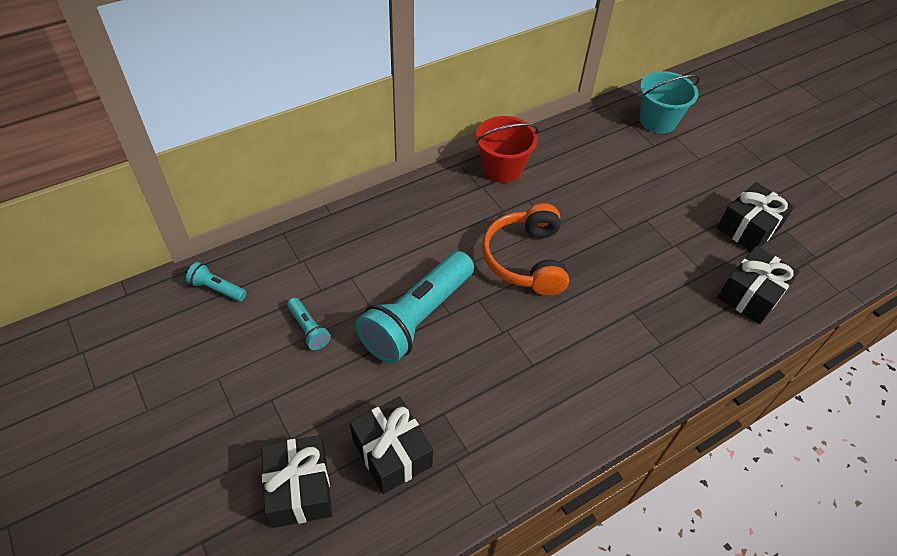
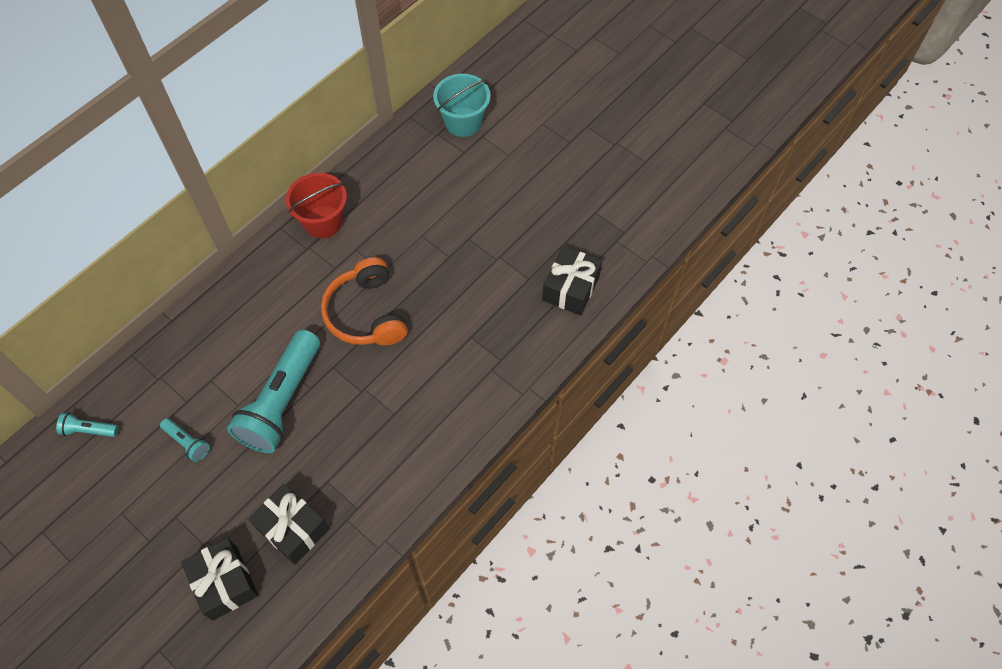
camera: 15 degrees left, 10 degrees up
black gift [717,182,794,251] -> none

